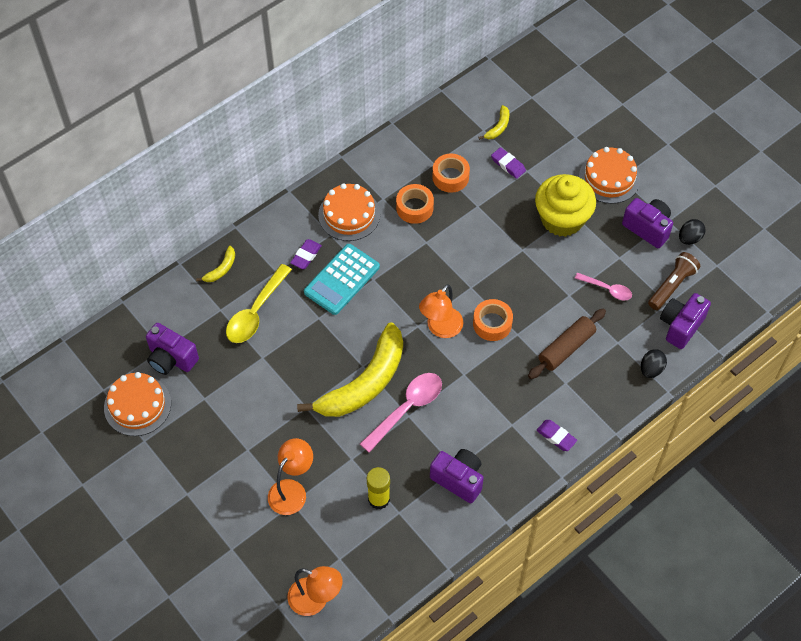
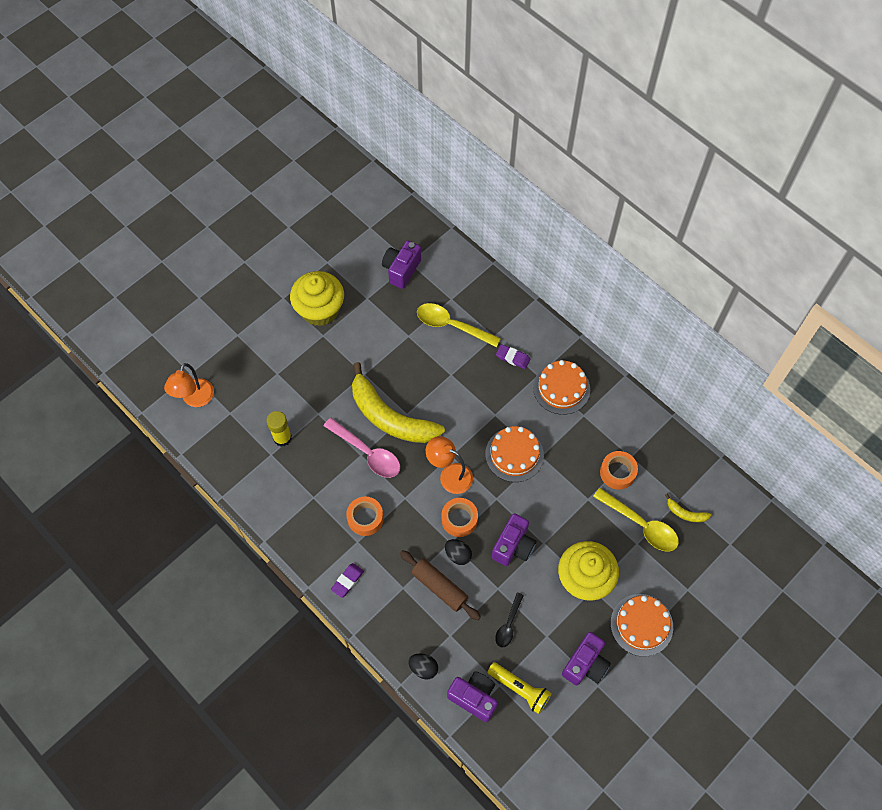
camera: 85 degrees right, 5 degrees up
orange cake [104,372,171,436] -> orange cake moved to [485,426,544,482]
yellow banana [196,246,235,282] -> none
orange lamp [268,438,313,515] -> none
turquoise calculator [304,244,380,315] -> none
orange tape [396,184,434,224] -> orange tape moved to [346,497,384,536]
purple camera [430,449,484,503] -> purple camera moved to [492,513,536,566]
purple eraser [491,147,526,179] -> yellow spoon [593,488,679,552]
pink spoon [575,273,632,301] -> black spoon [495,592,524,648]
brown flashlight [648,252,700,310] -> yellow flashlight [487,662,552,714]
black egg [679,219,705,245] -> black egg moved to [445,539,472,565]
none -> yellow cupcake [290,271,344,326]

